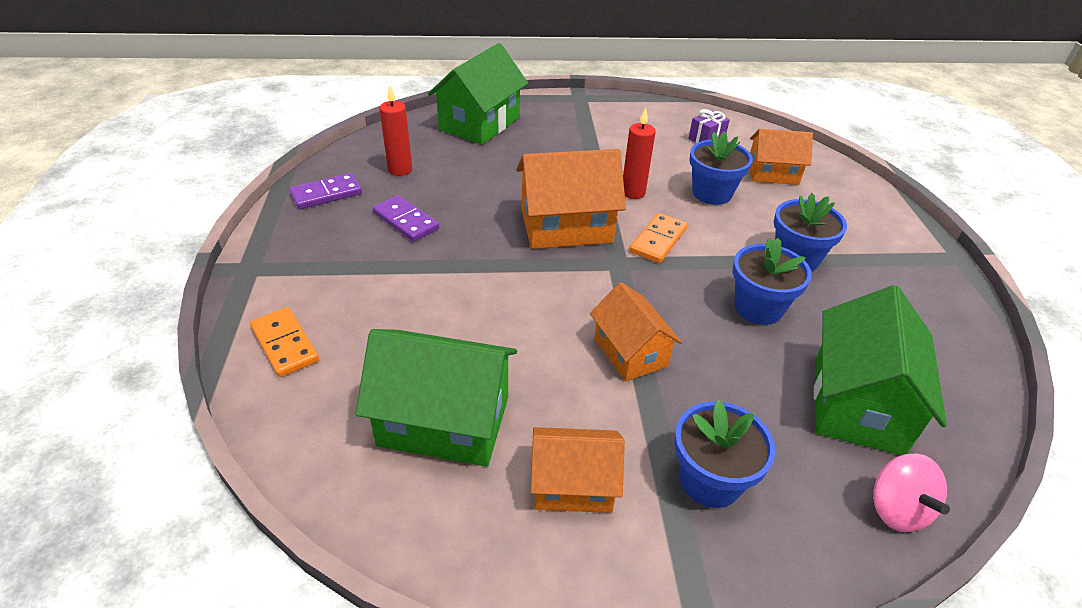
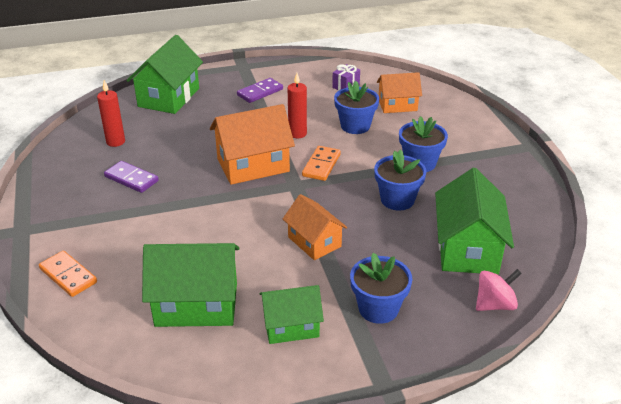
camera: 10 degrees left, 5 degrees down
purple domino [289,173,362,209] -> purple domino moved to [237,78,283,103]
orange house [530,427,625,513] -> green house [259,285,324,344]
pink spinning top [873,453,950,532] -> pink spinning top turned 90 degrees counterclockwise [476,269,522,311]

